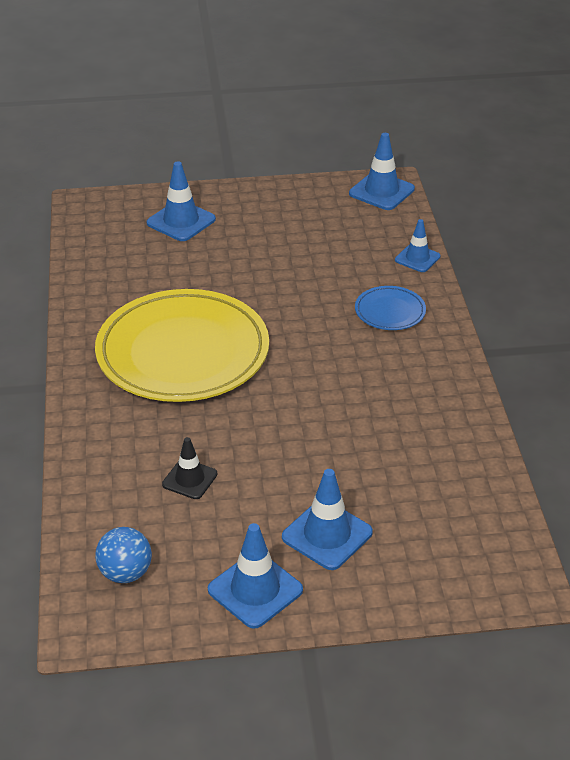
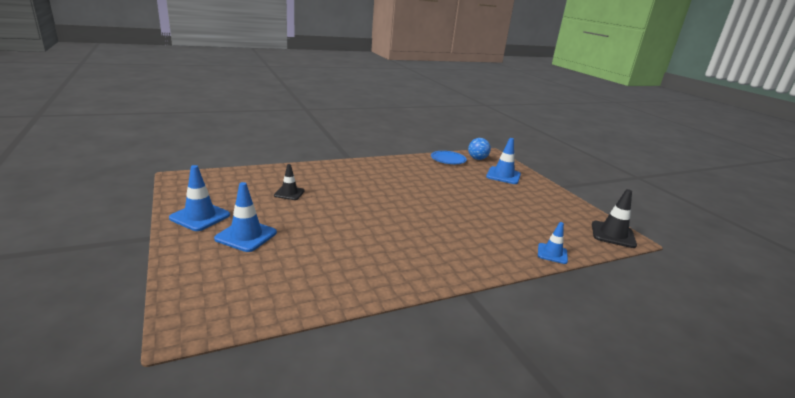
camera: 70 degrees right, 15 degrees down
yellow plate [95,289,269,402] -> none
blue ball [95,527,152,583] -> blue ball moved to [468,138,491,160]
blue traffic cone [349,133,415,210] -> black traffic cone [592,189,637,248]
blue plate [355,286,426,330] -> blue plate moved to [431,151,467,164]

